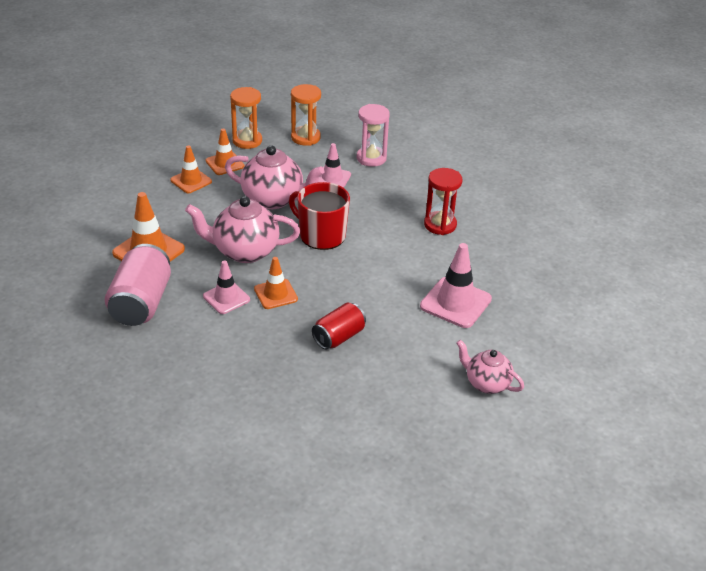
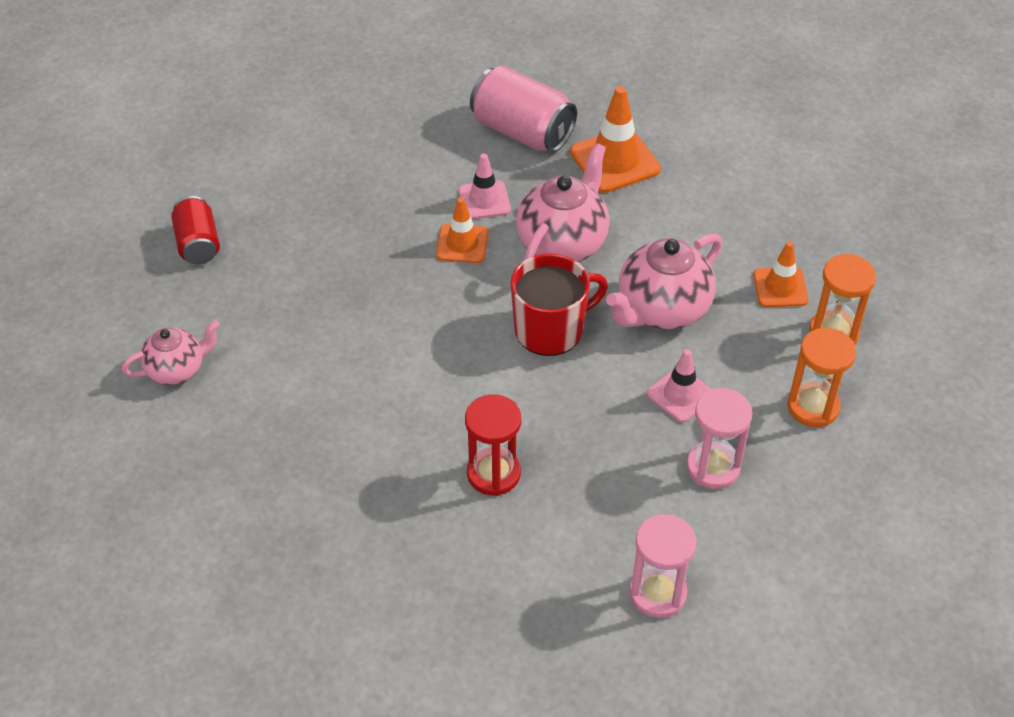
camera: 120 degrees right, 10 degrees up
orange traffic cone [170,145,212,193] -> none
red can [312,302,366,349] -> red can moved to [171,196,220,264]
pink traffic cone [420,243,492,328] -> none
none -> pink hourglass [629,514,697,618]

